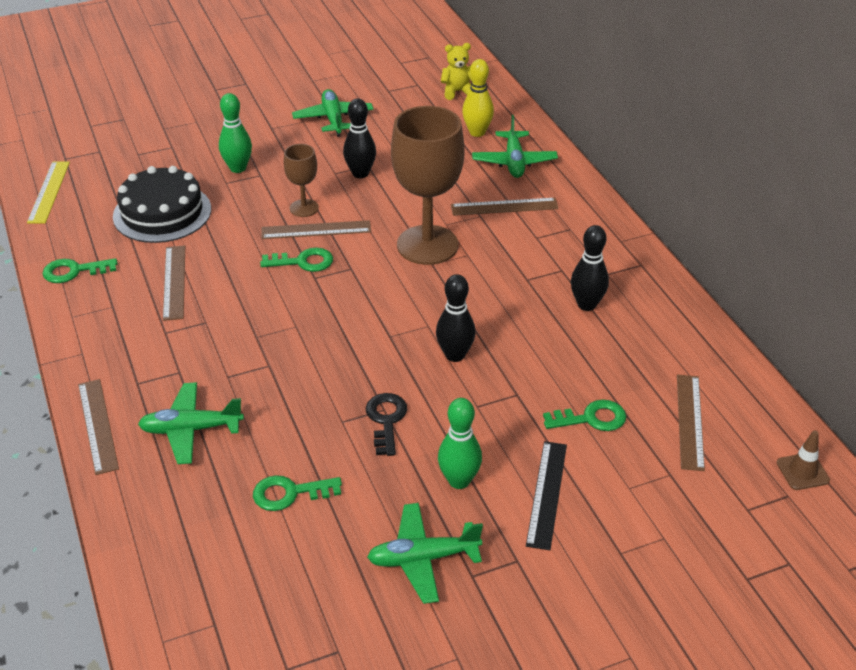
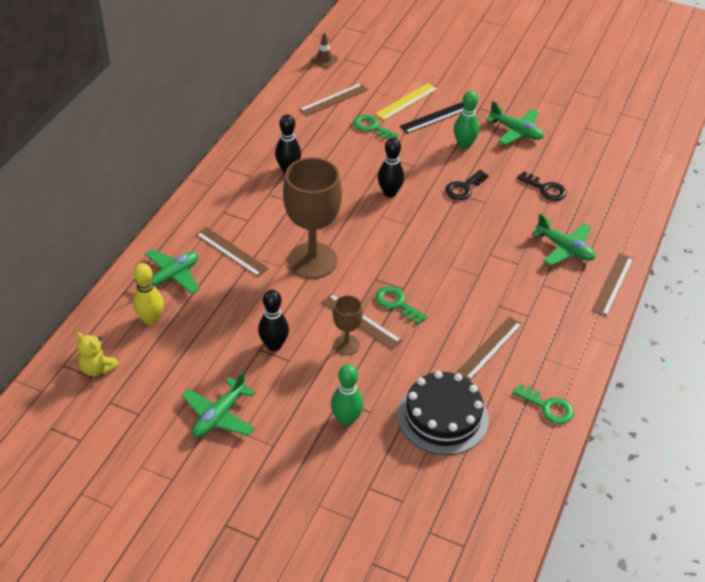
camera: 135 degrees left, 5 degrees up
yellow ruler [27,162,70,223] -> yellow ruler moved to [375,83,437,120]
green key [253,475,342,511] -> black key [517,171,567,201]

